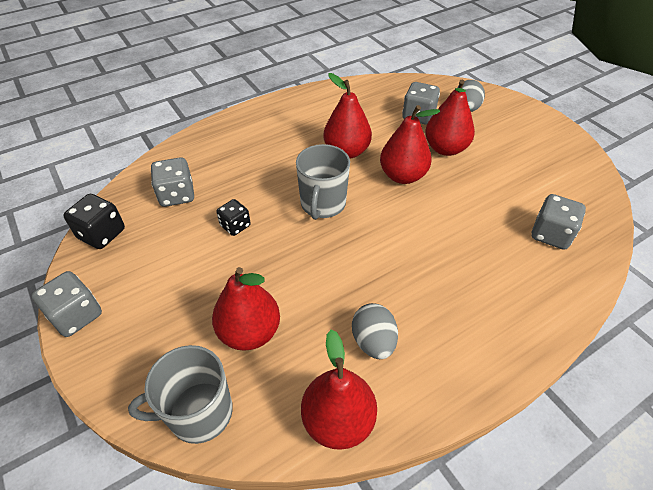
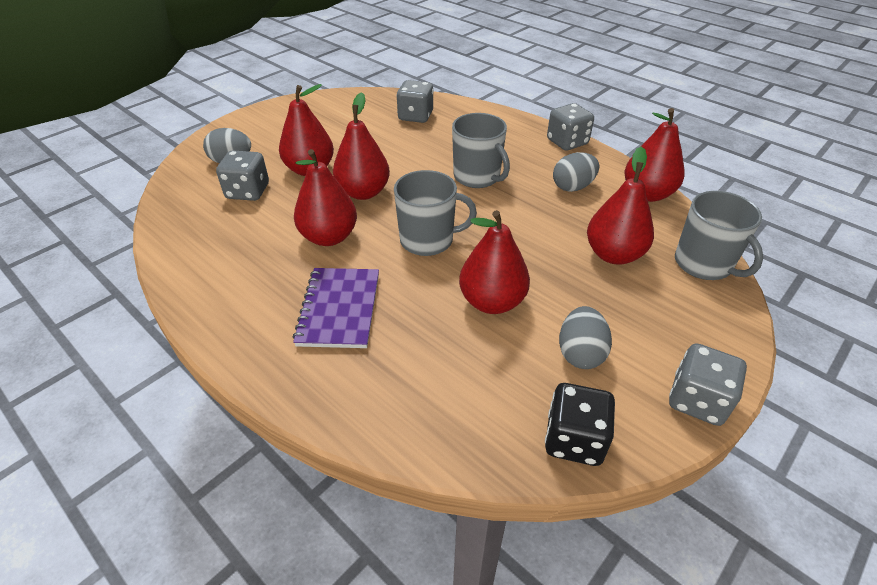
camera: 105 degrees left, 5 degrees down
grey dice [151,157,194,207] -> grey dice moved to [547,103,594,151]
black dice [216,199,251,236] -> red pear [459,210,530,314]
none -> purple notebook [293,268,379,348]
none -> grey mug [452,113,510,188]
none -> grey egg [559,306,612,369]

